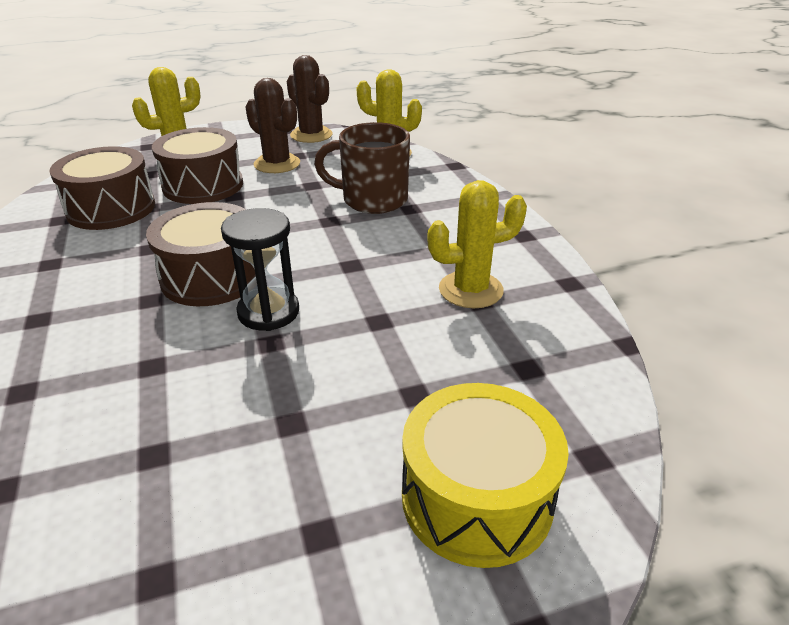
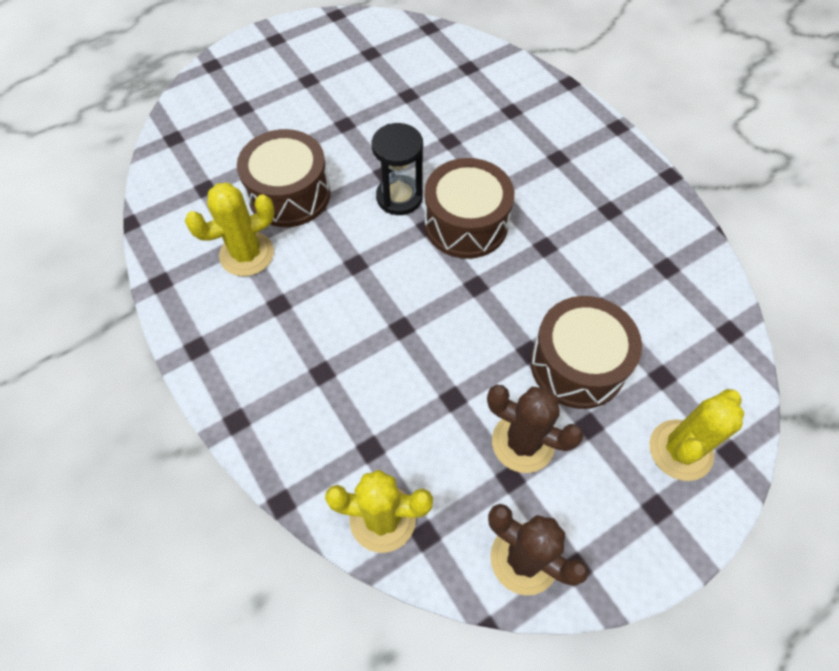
camera: 165 degrees right, 25 degrees up
brown drum [49,146,155,230] -> brown drum moved to [237,129,331,227]
brown mug [314,122,410,214] -> none
yellow drum [402,383,569,568] -> none

